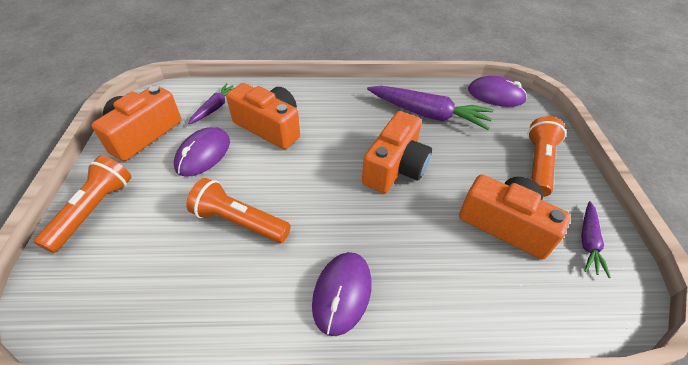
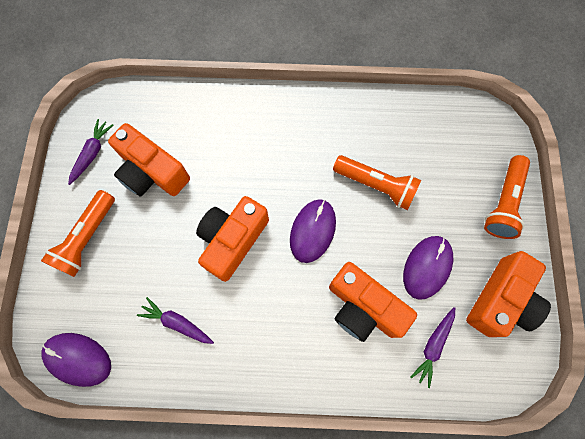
camera: 175 degrees left, 25 degrees up
purple mouse [312,252,372,336] -> purple mouse moved to [290,199,336,263]
purple carrot [367,86,494,130] -> purple carrot [137,297,214,344], size x0.55

